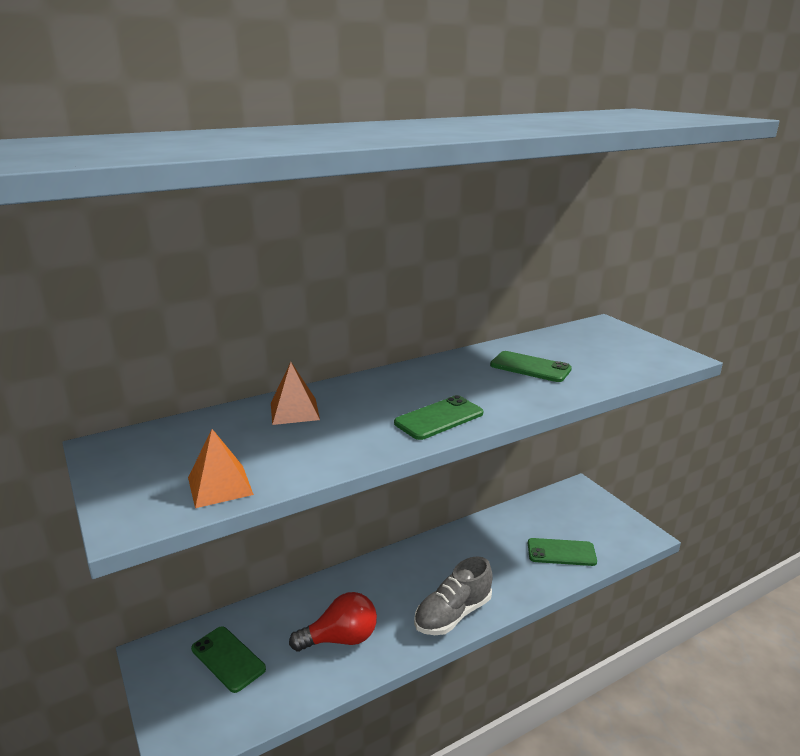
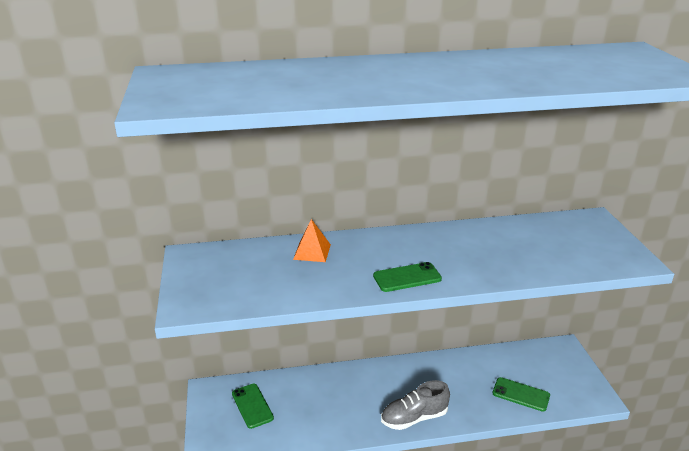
camera: 20 degrees right, 5 degrees up
orange pyramid [188,429,254,508] -> none
red light bulb [289,592,377,652] -> none
green phone [490,351,572,382] -> none

